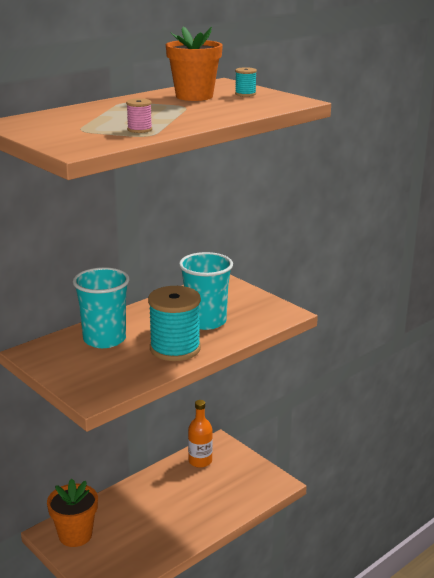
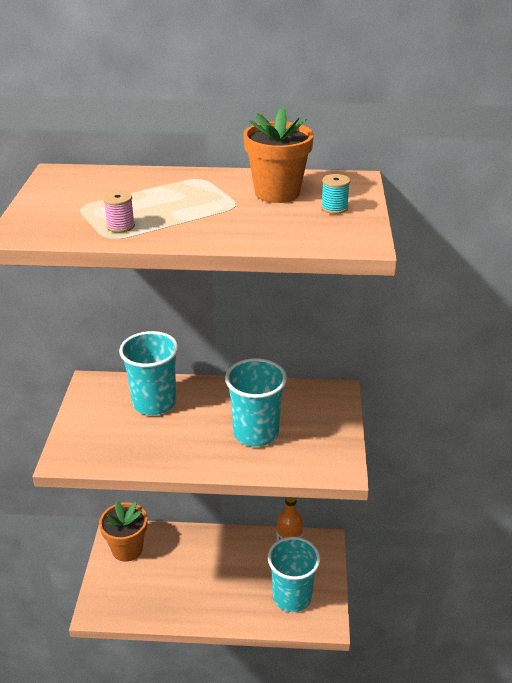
camera: 45 degrees right, 10 degrees up
turquoise spool [148,286,201,361] -> none
none -> turquoise cup [268,537,320,612]

